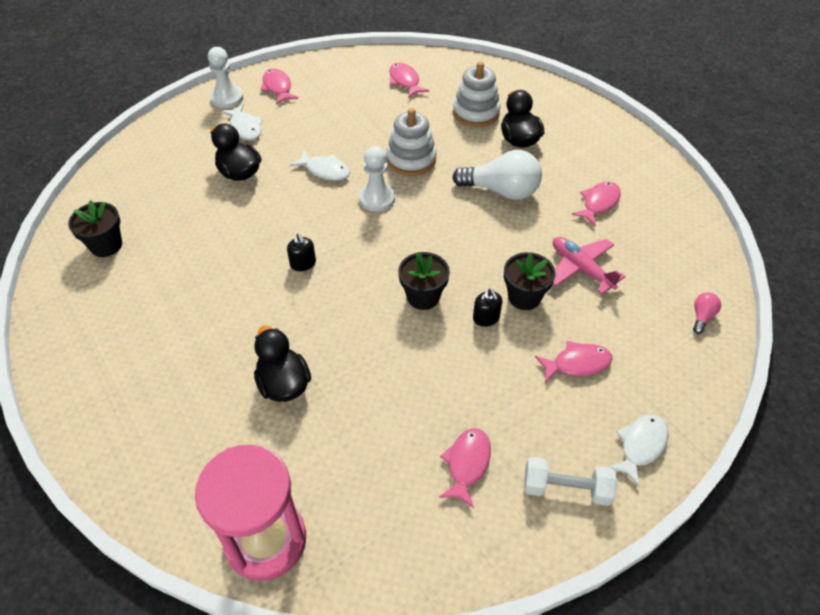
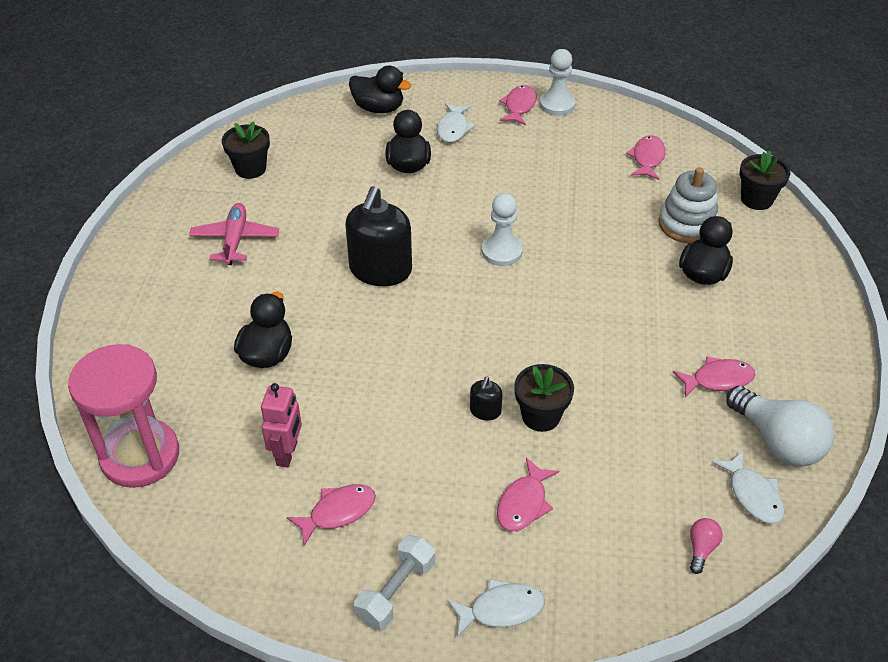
camera: 40 degrees right, 5 degrees down
white pawn [208,47,243,108] -> white pawn moved to [540,49,575,116]
black soap dispenser [287,233,316,271] -> black soap dispenser [345,186,412,286], size x2.26
white fish [290,150,350,181] -> white fish moved to [712,450,784,524]
white stacking toy [386,108,436,176] -> none
black flower pot [398,252,450,310] -> black flower pot moved to [740,151,790,210]
white light bulb [452,150,542,200] -> white light bulb moved to [726,386,834,467]
white dumbbell [524,457,617,506] -> white dumbbell turned 75 degrees clockwise [354,535,435,630]
pink fish [535,341,612,383] -> pink fish turned 90 degrees clockwise [497,458,559,531]
pink plane [553,237,625,294] -> pink plane moved to [189,203,279,265]
pink light bulb [693,292,721,334] -> pink light bulb turned 45 degrees counterclockwise [690,518,723,574]
none -> pink robot [261,383,302,468]
none -> black duck [349,66,412,113]

